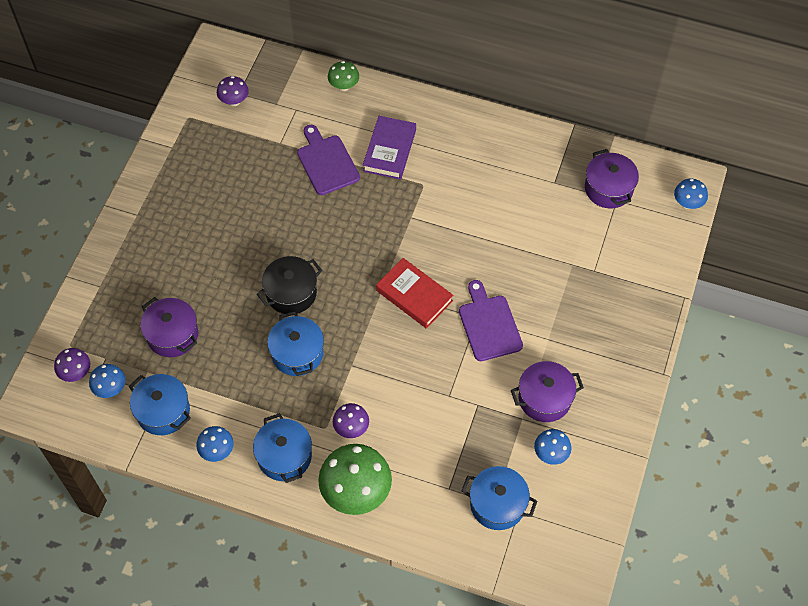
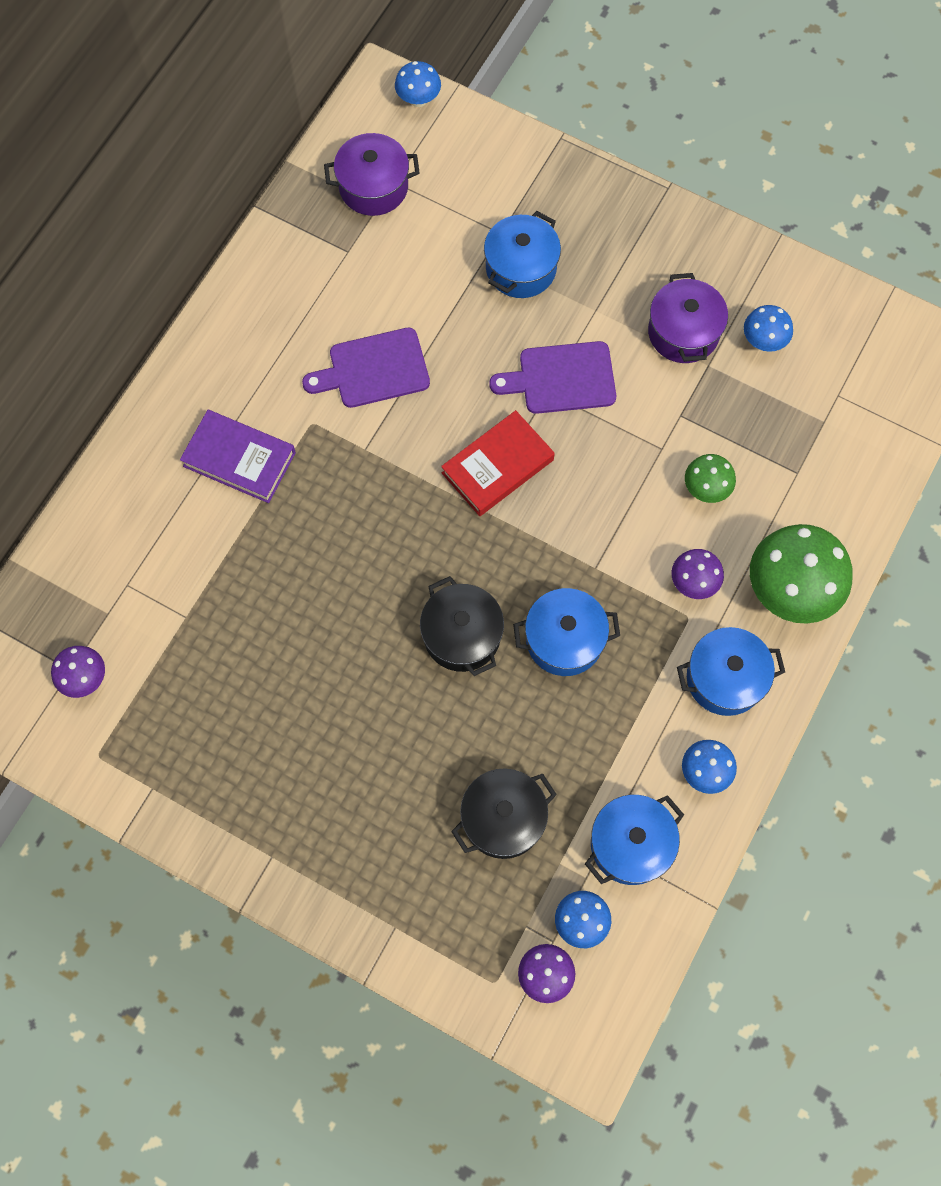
camera: 80 degrees left, 10 degrees up
purple pot [140,297,198,357] -> black pot [451,768,557,859]
purple cutting board [297,125,360,195] -> purple cutting board moved to [302,328,430,408]
green mushroom [328,61,359,91] -> green mushroom moved to [685,454,736,503]
blue pot [462,466,538,530] -> blue pot moved to [484,211,561,298]

